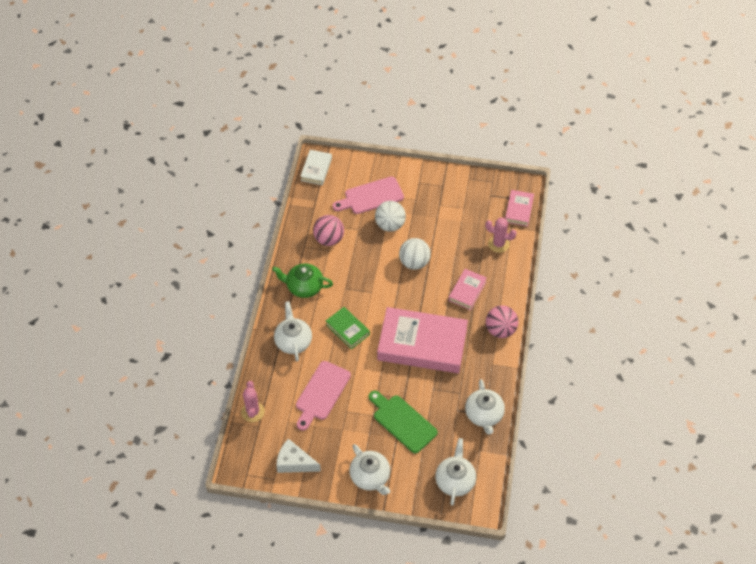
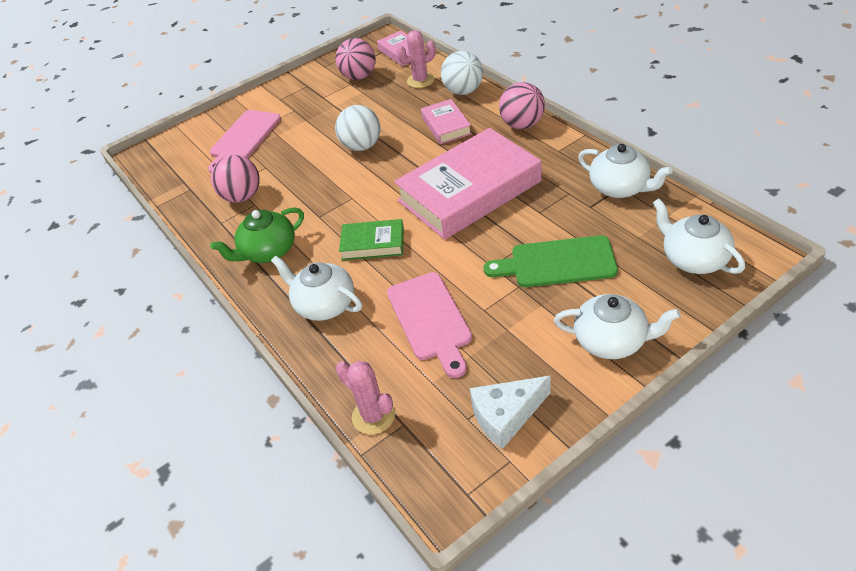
camera: 40 degrees left, 10 degrees down
white book [300,150,332,185] -> none
white ball [375,201,406,232] -> white ball moved to [441,51,483,95]
none -> pink ball [336,38,376,80]

